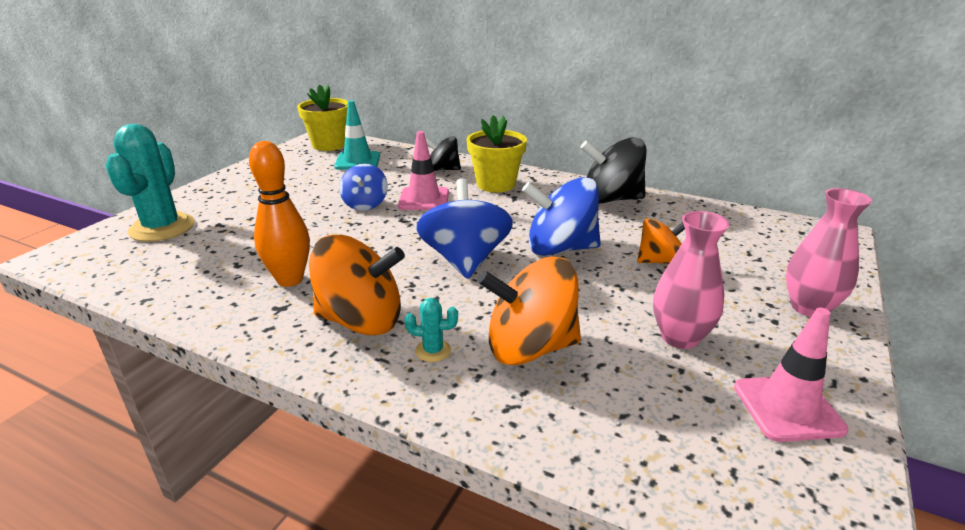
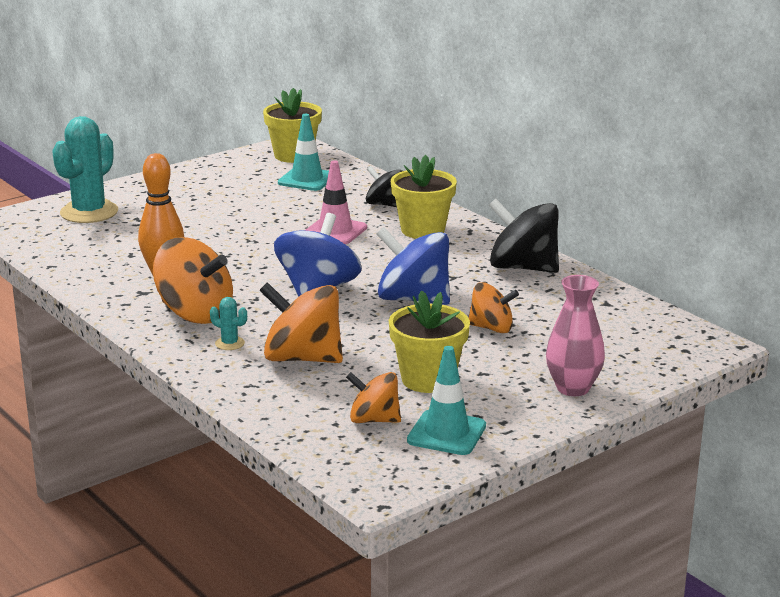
camera: 25 degrees right, 5 degrees down
blue spinning top [339,164,388,211] -> none
pink vase [653,211,730,349] -> yellow flower pot [389,290,470,393]
pink traffic cone [734,308,848,442] -> turquoise traffic cone [407,346,486,455]
none -> orange spinning top [346,372,401,423]

